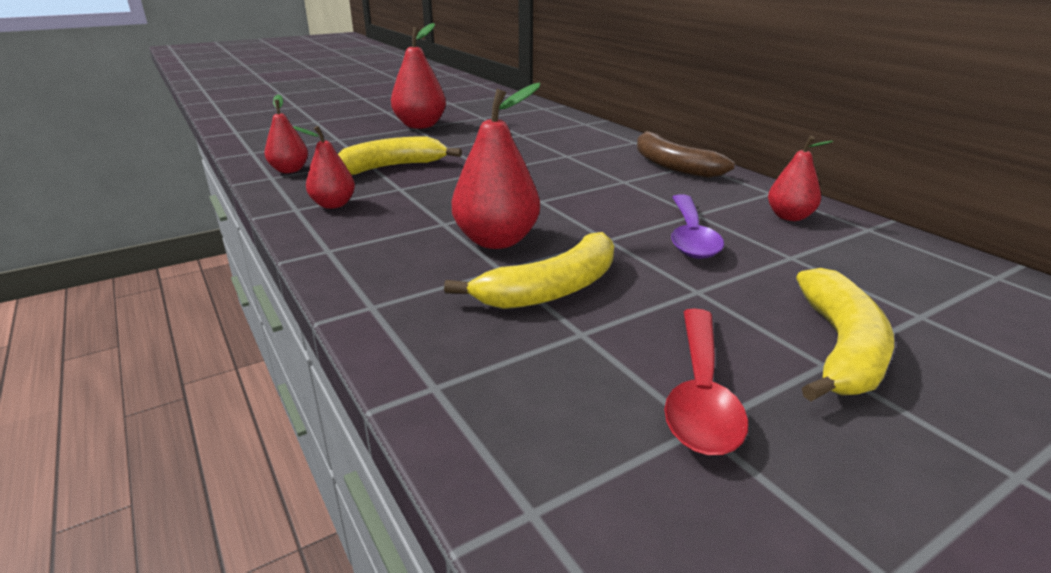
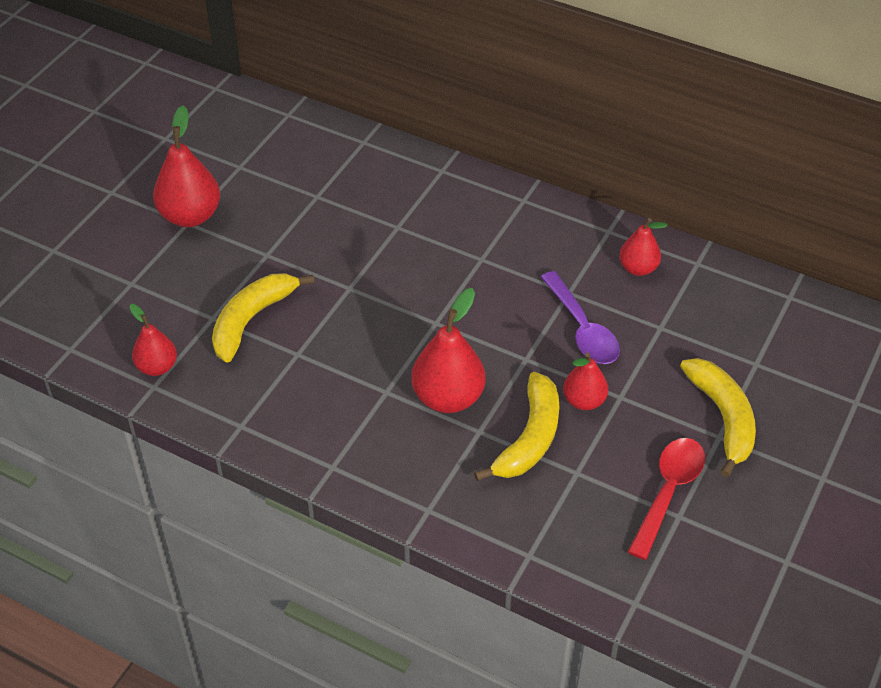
camera: 30 degrees left, 20 degrees up
red pear [293,126,355,209] -> red pear moved to [563,352,608,410]
brown banana [637,131,735,178] -> none
red spoon [664,308,748,455] -> red spoon turned 135 degrees counterclockwise [627,438,705,560]

